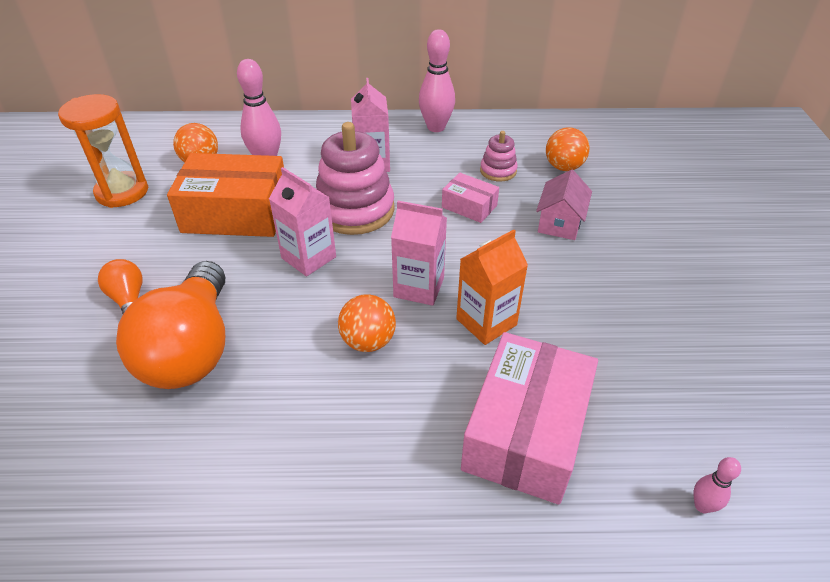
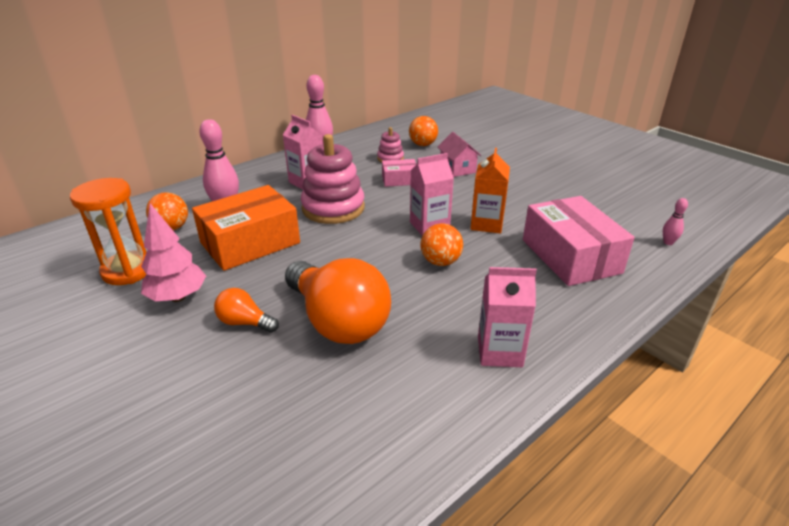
camera: 40 degrees left, 10 degrees down
pink carton [269,167,336,276] -> pink carton moved to [478,267,537,367]
none -> pink tree [141,203,206,302]

